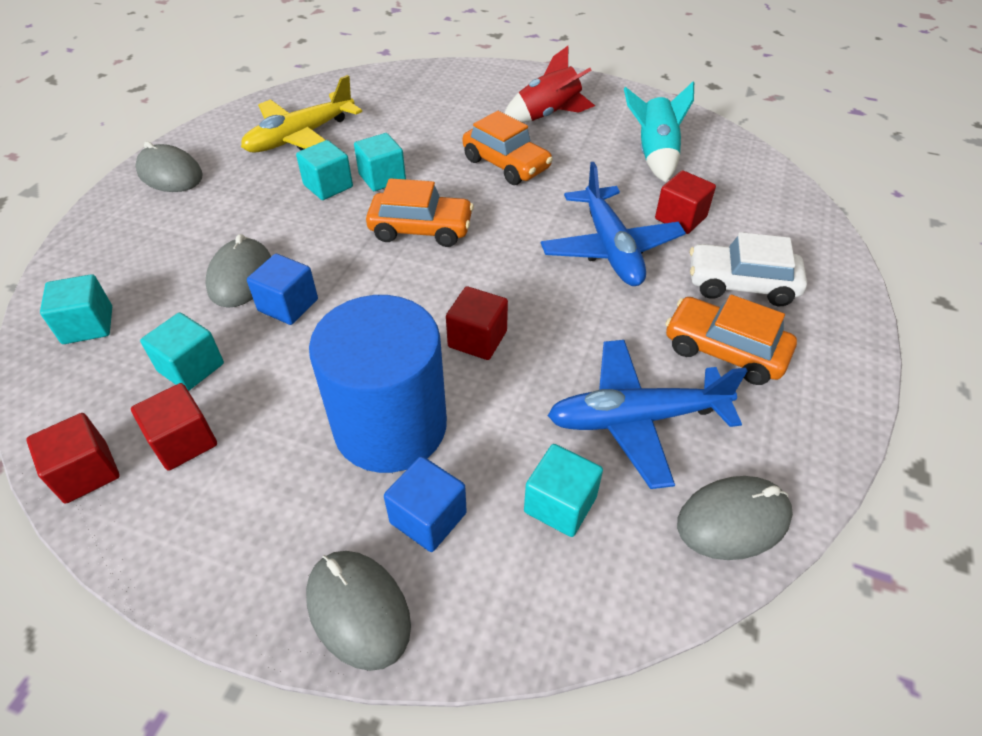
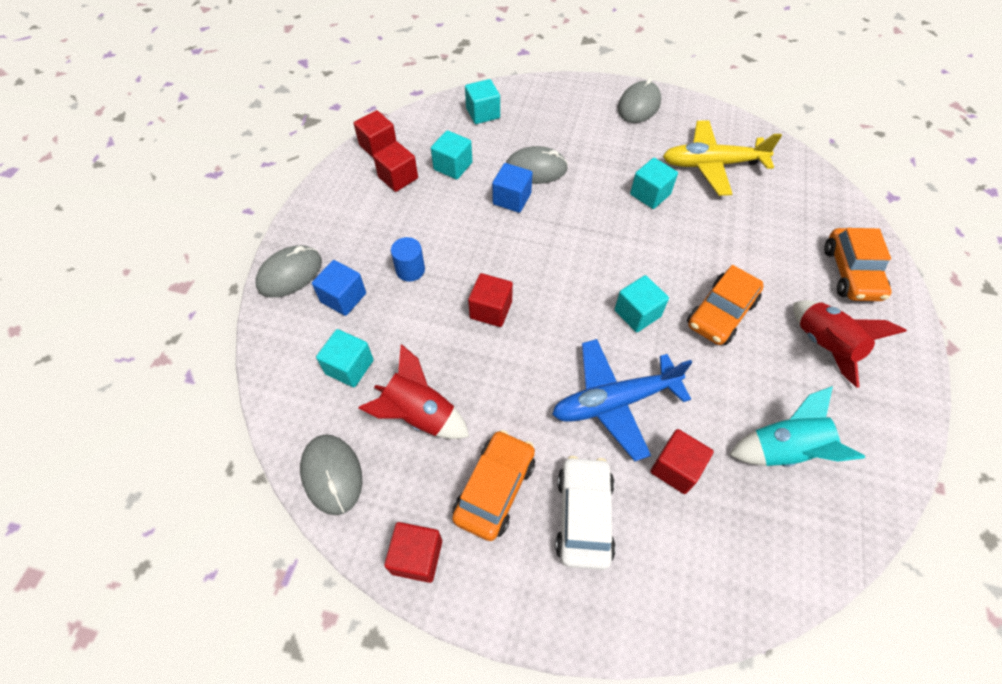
camera: 85 degrees right, 10 degrees up
yellow plane [241,75,362,153] -> yellow plane turned 45 degrees counterclockwise [663,120,782,196]
blue cylinder [309,295,447,473] -> blue cylinder [391,237,425,282], size x0.40
turquoise cube [354,133,406,191] -> turquoise cube moved to [615,275,669,332]
orange car [366,178,474,247] -> orange car moved to [824,228,891,301]
blue plane [548,340,747,489] -> red rocket [358,344,469,439]
none -> red cube [384,522,442,583]

